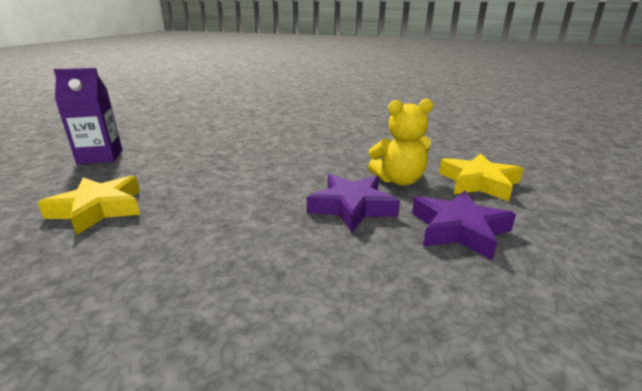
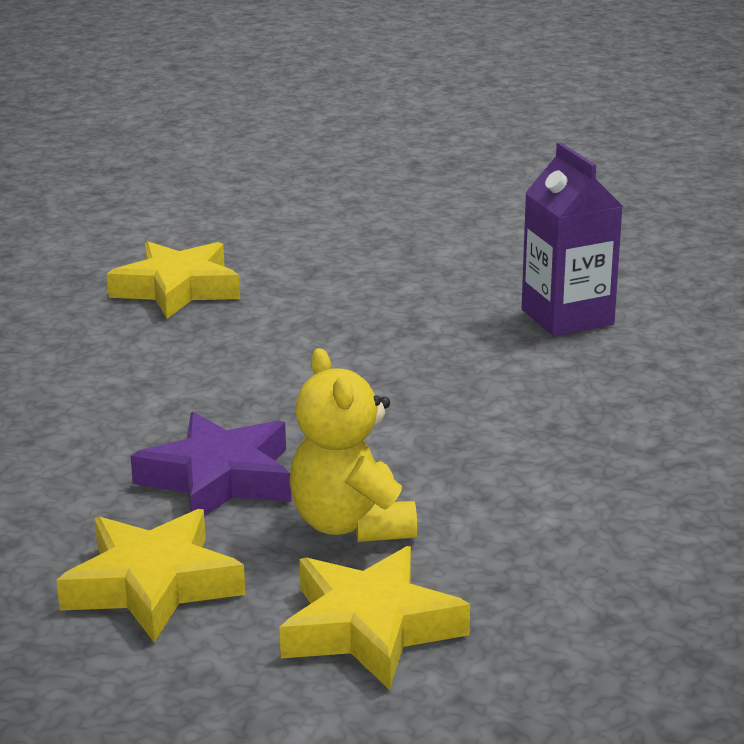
camera: 80 degrees right, 0 degrees up
purple carton [53,68,122,164] -> purple carton moved to [522,142,623,337]
purple star [412,190,516,260] -> yellow star [56,509,245,643]

